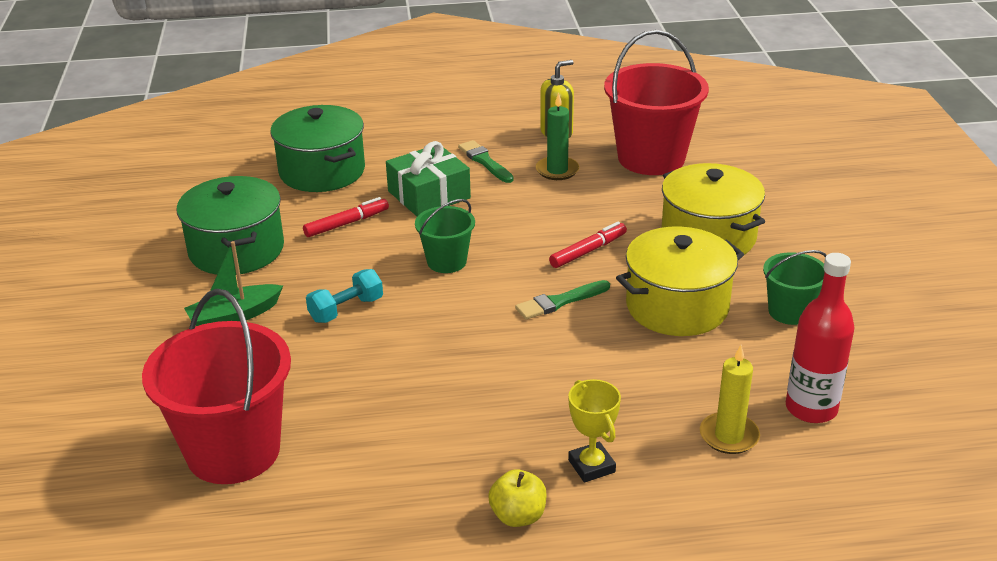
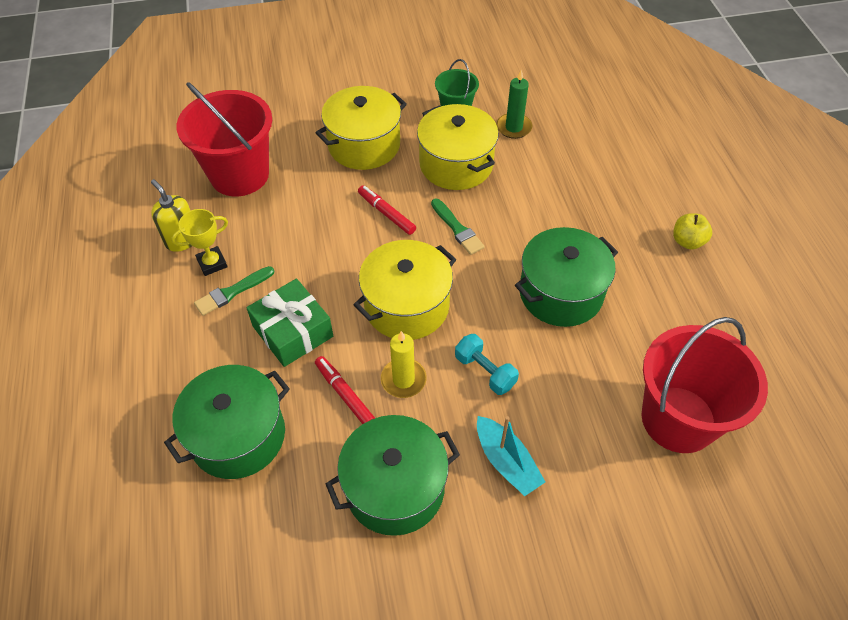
camera: 95 degrees left, 20 degrees up
green boat [184,241,283,326] -> turquoise boat [477,416,545,496]
green bucket [415,199,475,273] -> yellow pot [354,240,456,340]
green candle [536,93,579,180] -> green candle moved to [496,70,532,139]
yellow trophy [568,379,621,482] -> yellow trophy moved to [171,209,228,276]
yellow candle [700,345,760,454] -> yellow candle moved to [381,331,427,398]
red bottle [786,253,855,423] -> none
none -> green pot [515,227,618,327]

